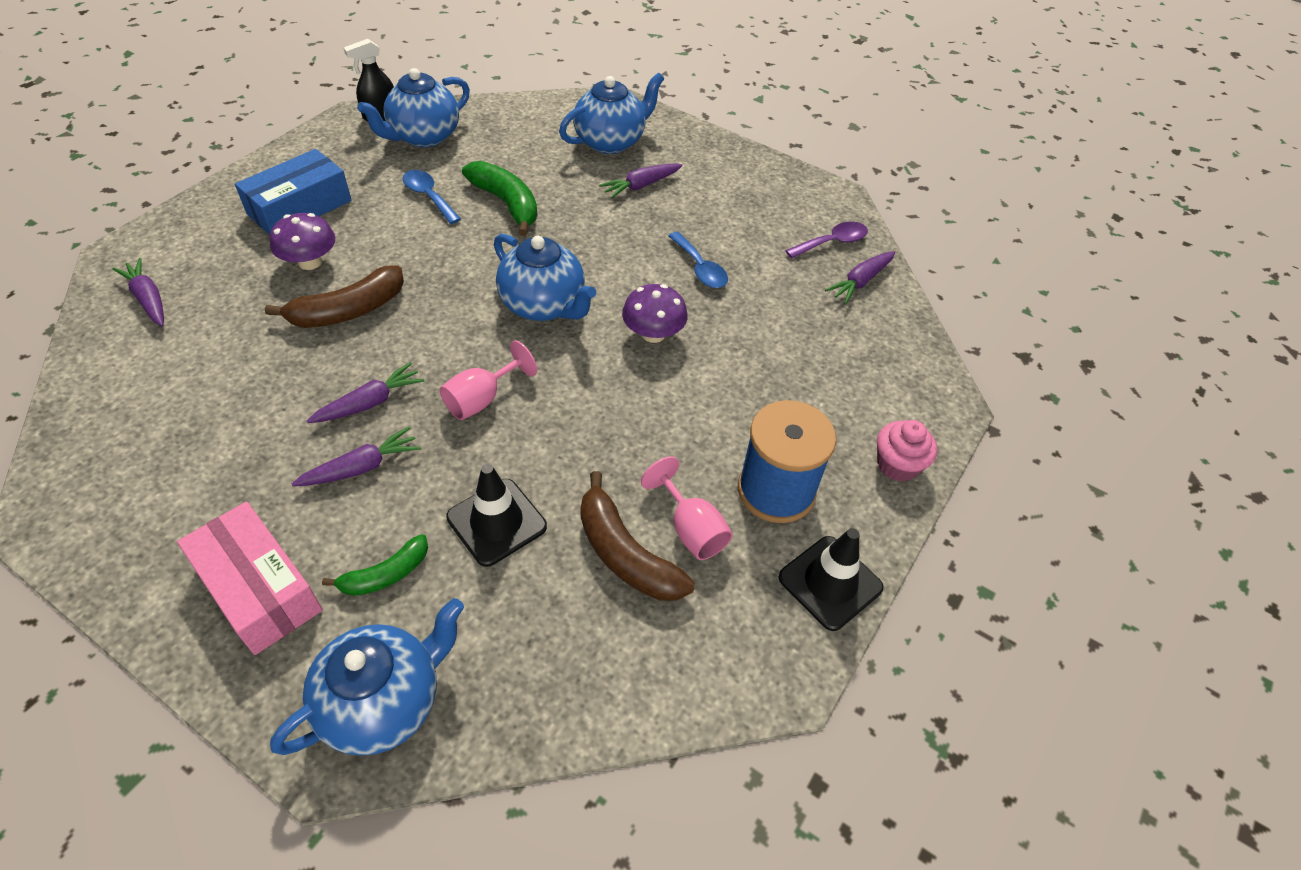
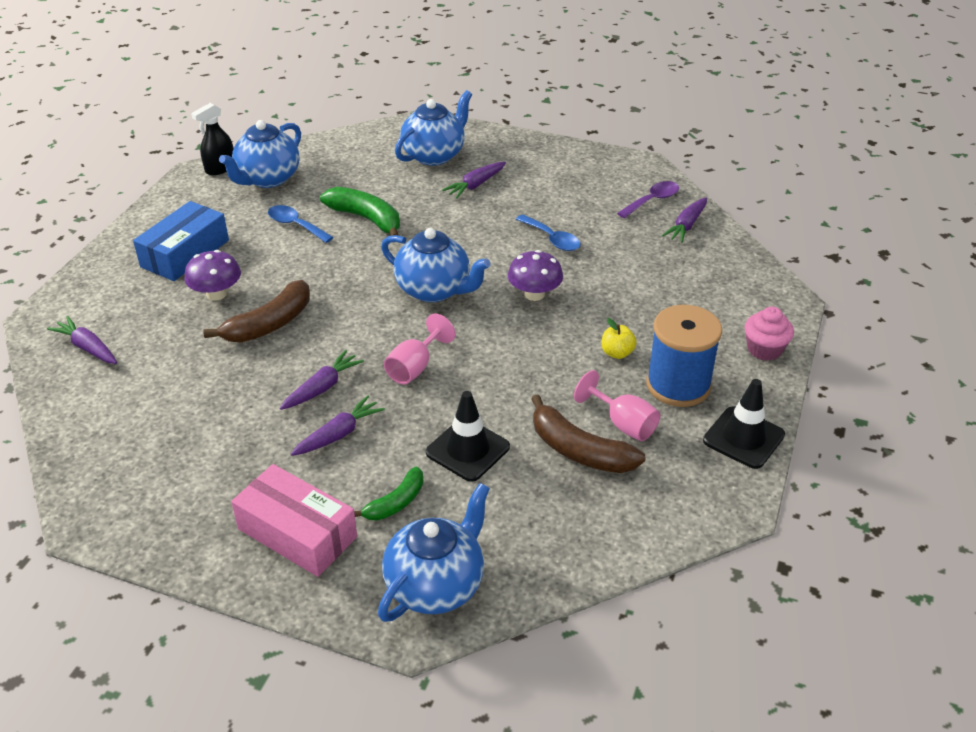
camera: 10 degrees left, 10 degrees down
none -> yellow apple [601,318,637,359]

